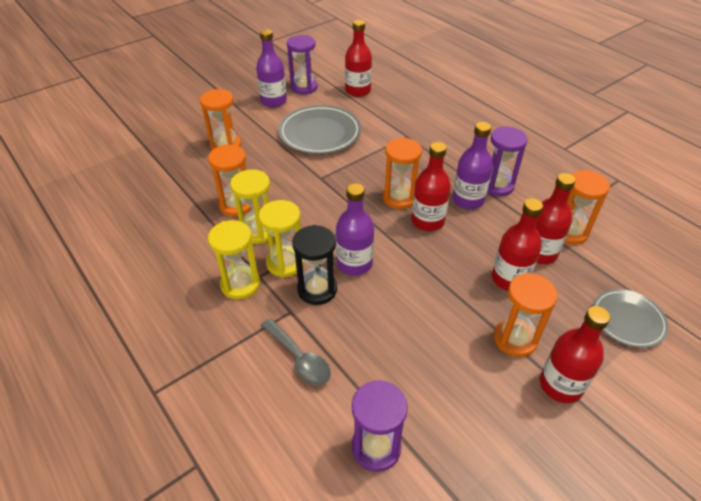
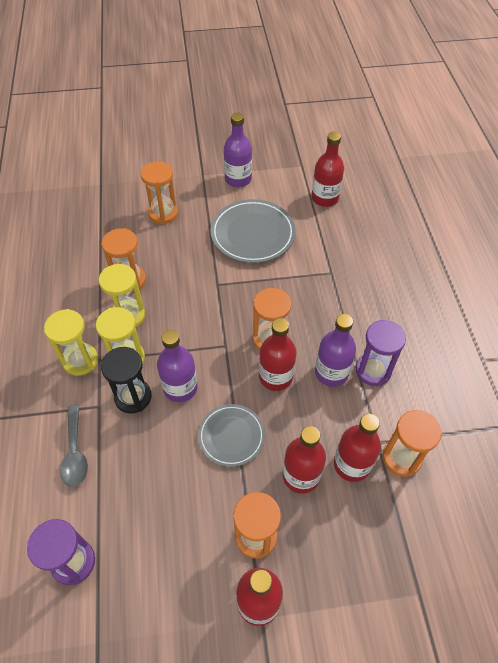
camera: 30 degrees right, 10 degrees up
purple hourglass [287,35,318,95] -> none
grey plate [592,289,669,348] -> grey plate moved to [198,404,265,467]

